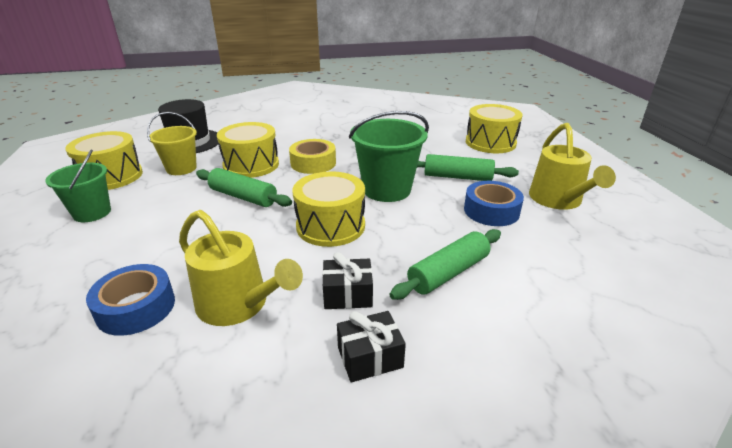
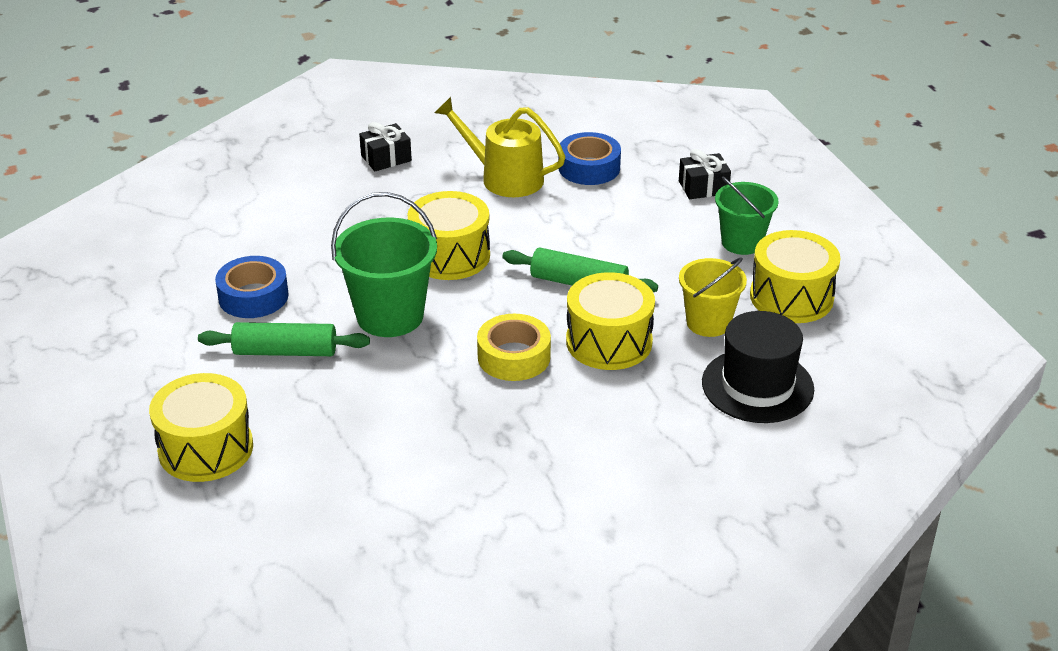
camera: 170 degrees right, 5 degrees up
black gift [322,252,373,309] -> black gift moved to [679,149,731,199]
green rolling pin [389,229,501,300] -> none
yellow watering can [529,123,616,210] -> none

